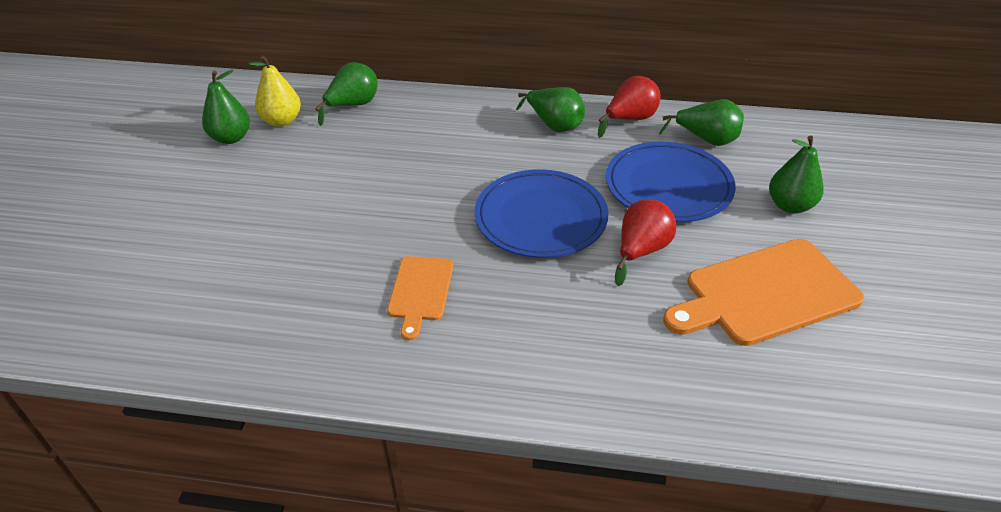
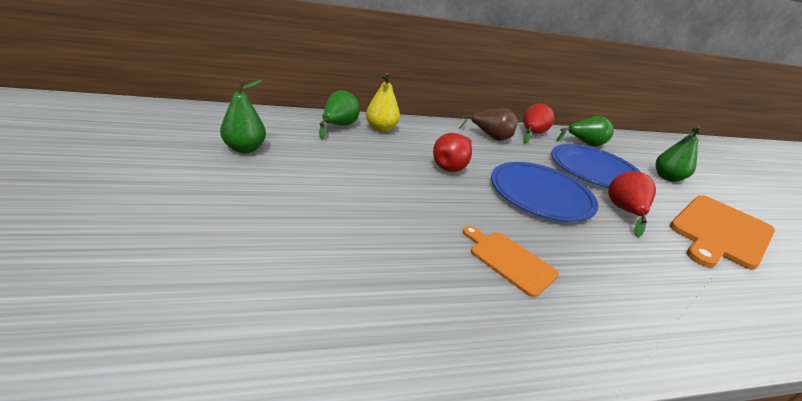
camera: 25 degrees left, 10 degrees down
yellow pear [248,56,301,127] -> yellow pear moved to [366,73,400,132]
orange cutting board [387,256,453,340] -> orange cutting board turned 150 degrees clockwise [463,226,559,297]
green pear [516,87,585,132] -> brown pear [459,108,518,141]
none -> red pear [433,133,472,172]

